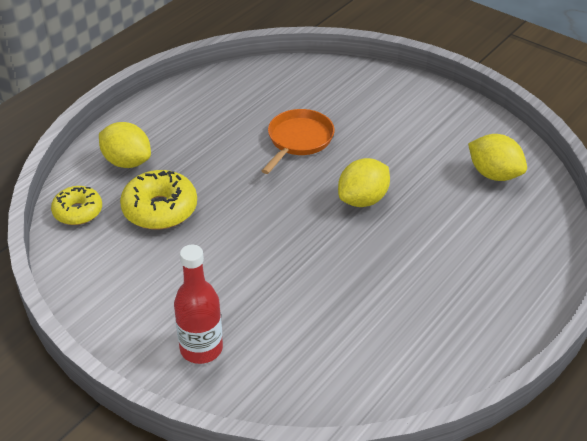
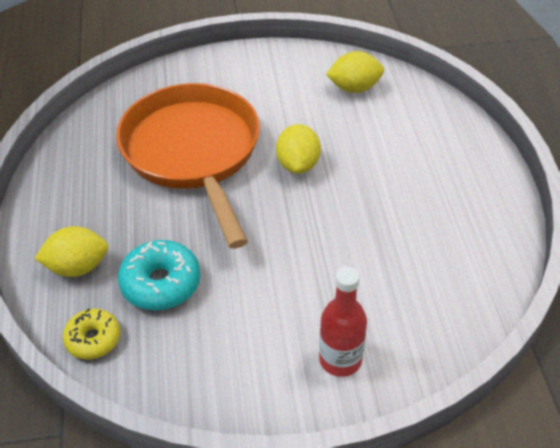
camera: 45 degrees left, 5 degrees up
yellow donut [120,170,197,229] -> turquoise donut [118,240,200,311]
orange pan [262,109,335,174] -> orange pan [116,83,260,249], size x2.14

